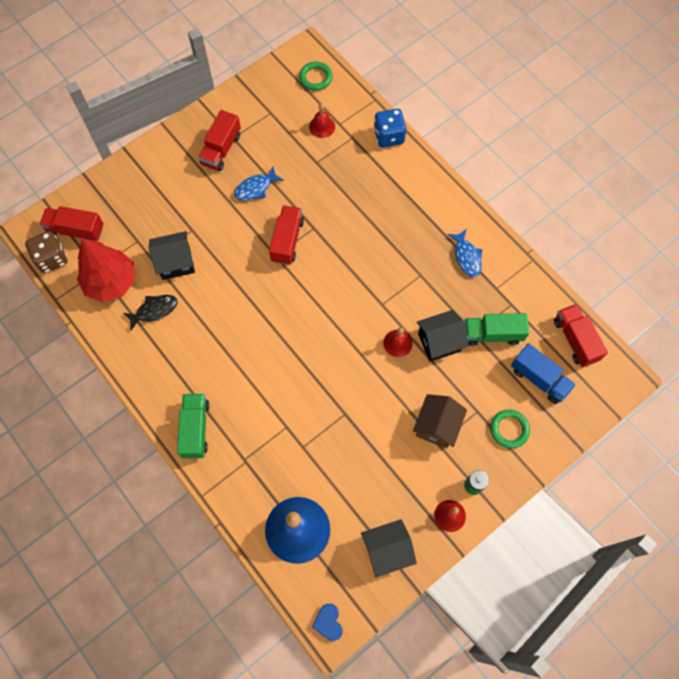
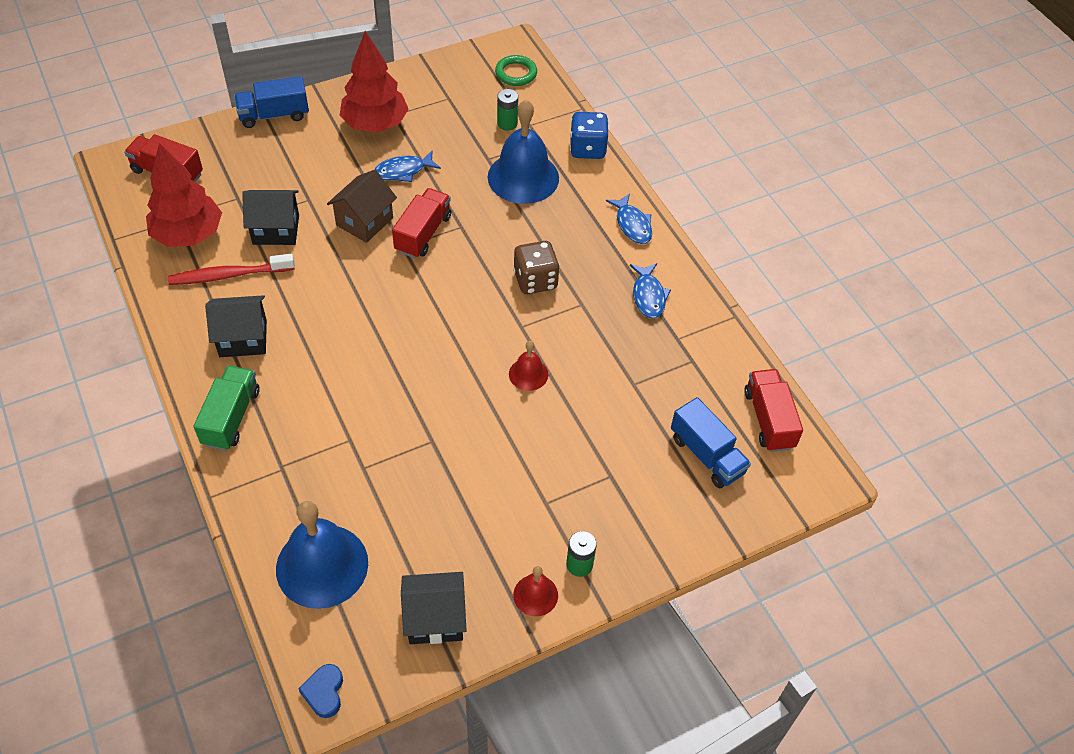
camera: 10 degrees right, 15 degrees down
brown dice [25,231,68,273] -> brown dice moved to [513,241,560,294]
black fish [123,295,178,331] -> red toothbrush [168,254,295,285]
red truck [198,110,241,171] -> red tree [339,31,409,132]
red bell [309,104,335,138] -> green battery [497,89,518,131]
brown house [413,394,467,449] -> brown house moved to [327,170,397,243]
black house [417,310,469,362] -> black house moved to [205,295,267,357]
green truck [464,313,529,346] -> none
green ring [490,409,530,448] -> none
none -> blue truck [234,76,309,128]
none -> blue bell [488,100,559,204]
none -> blue fish [606,193,652,244]

